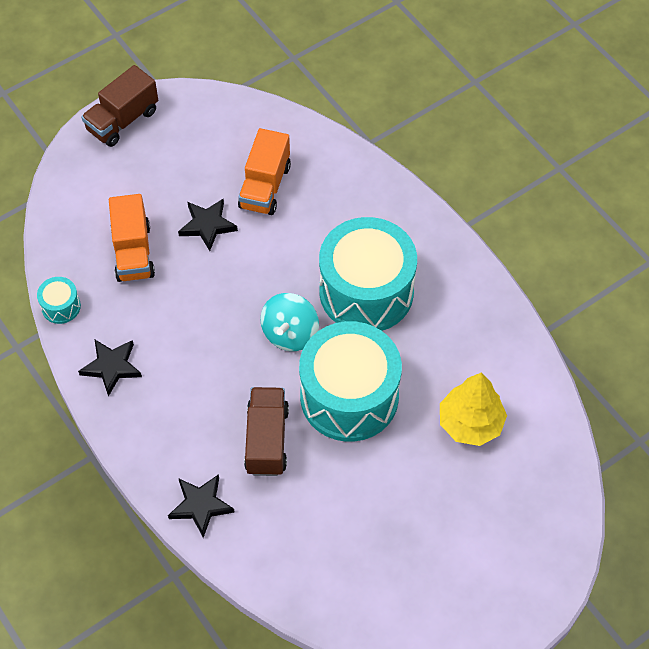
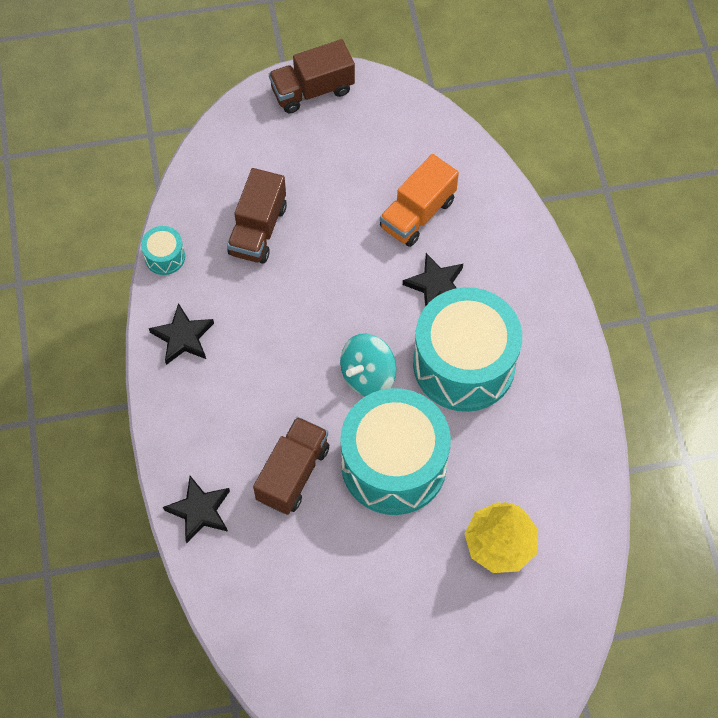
camera: 25 degrees right, 5 degrees up
orange truck [109,194,155,282] -> brown truck [227,168,287,264]
black star [178,199,238,251] -> black star moved to [403,253,463,307]

